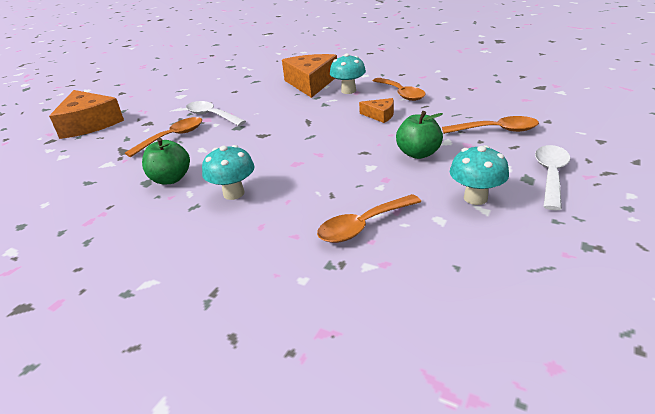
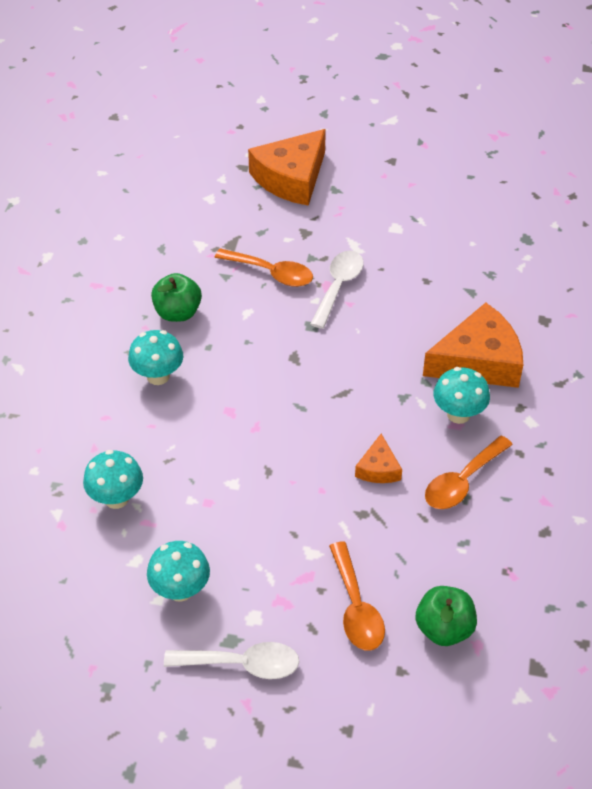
camera: 70 degrees right, 15 degrees up
orange spoon [317,194,421,243] -> turquoise mushroom [83,450,143,509]
green apple [396,111,443,159] -> green apple moved to [416,586,477,646]

